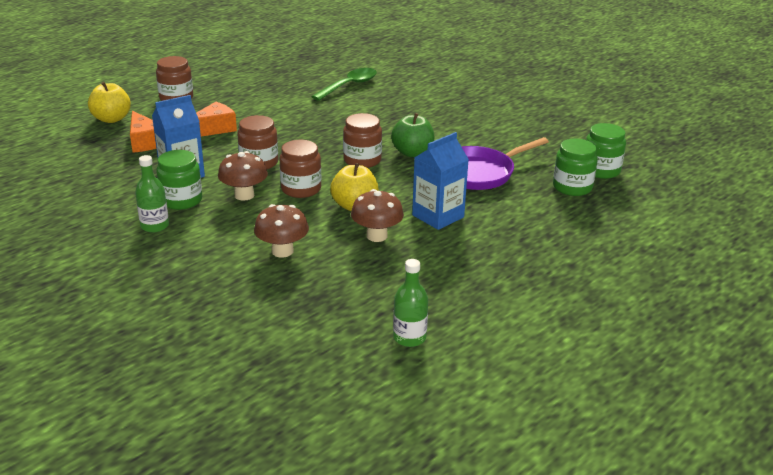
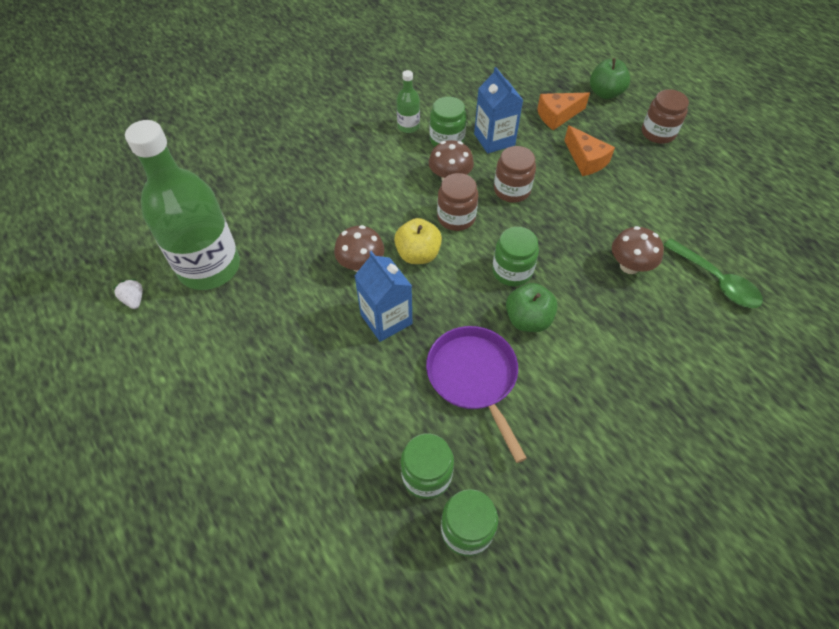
camera: 100 degrees right, 25 degrees up
yellow apple [88,82,131,123] -> green apple [590,58,630,99]
brown mushroom [254,204,309,257] -> brown mushroom moved to [612,226,664,274]
brown jar [343,113,382,168] -> green jar [492,227,539,286]
green bottle [393,259,428,347] -> green bottle [125,120,240,290], size x2.37
none -> white strawberry [113,279,143,309]

